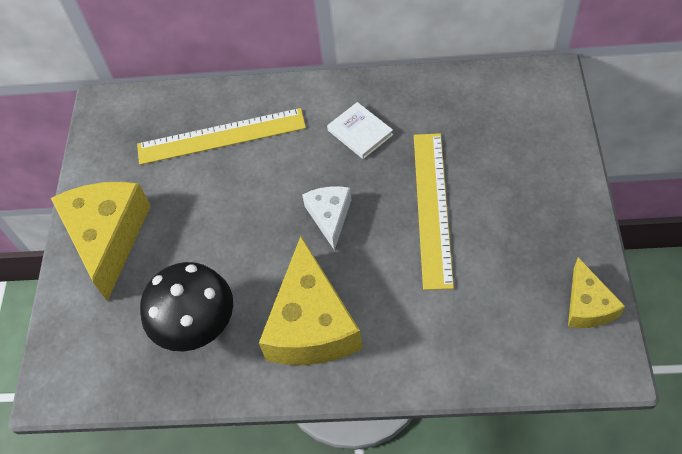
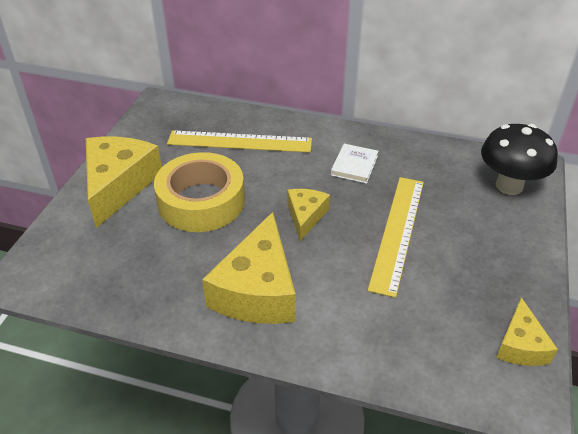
camera: 10 degrees right, 15 degrees down
black mushroom [140,262,233,351] -> black mushroom moved to [481,124,558,195]
white cheese [302,186,352,251] -> yellow cheese [287,189,330,241]
white book [327,102,393,159] -> white book turned 45 degrees clockwise [331,144,378,184]
none -> yellow tape [154,152,245,232]

